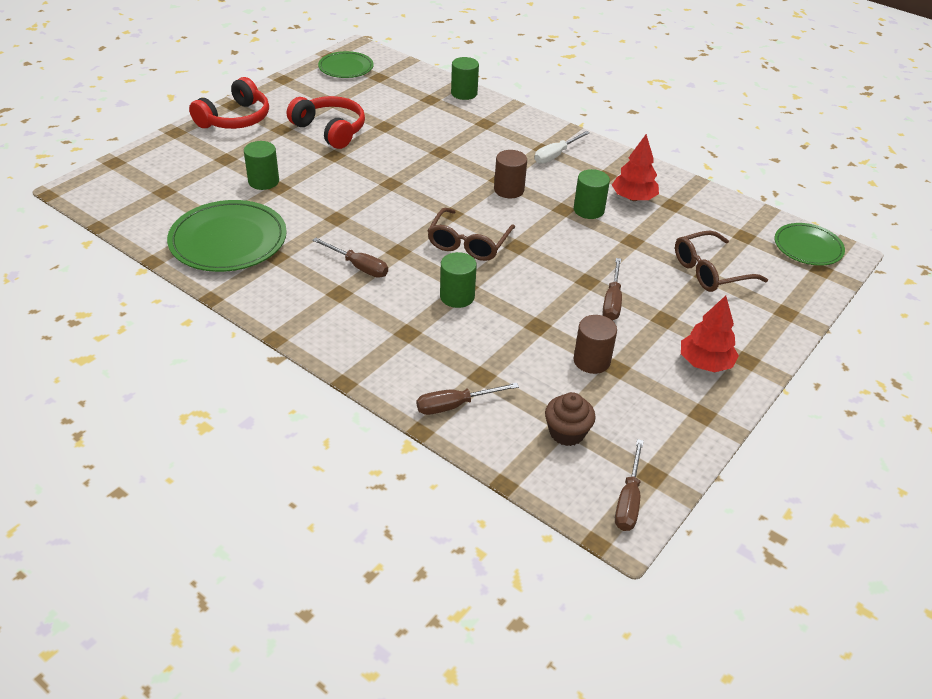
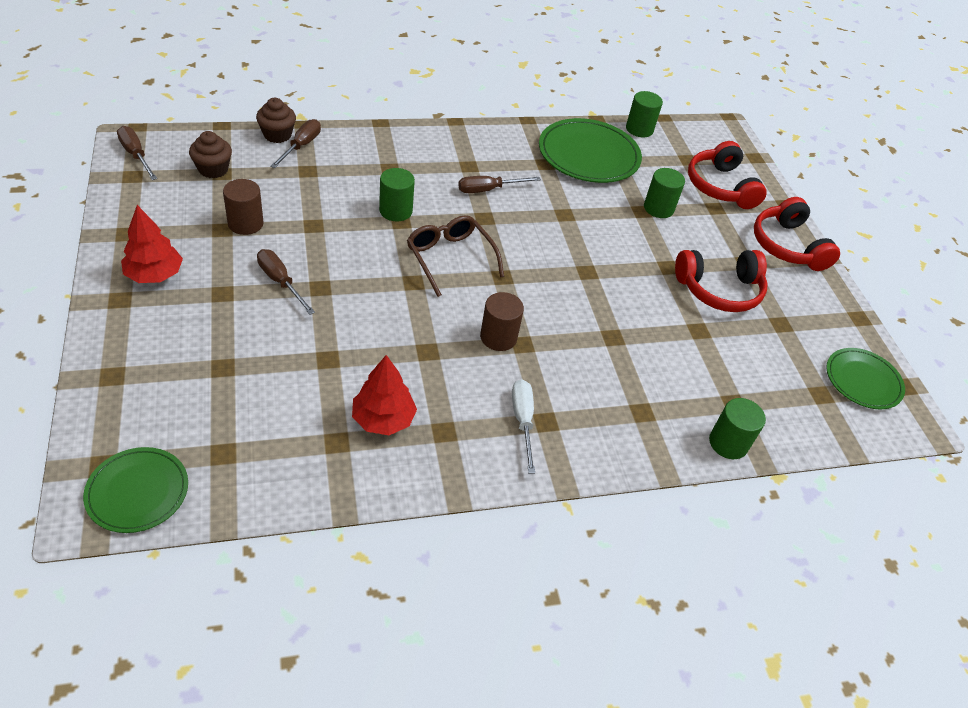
camera: 125 degrees right, 5 degrees up
green cylinder [574,169,610,219] -> green cylinder moved to [626,91,663,138]
brown glasses [675,231,768,292] -> none
none -> brown cupcake [256,98,296,143]
none -> red headphones [688,141,766,209]

